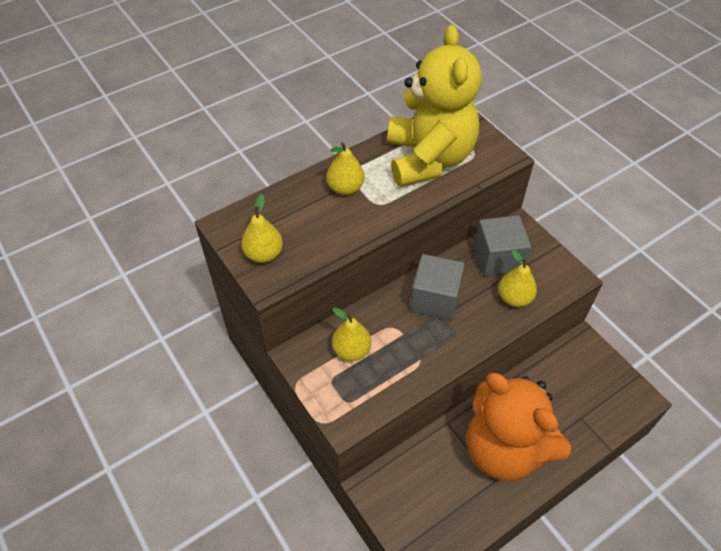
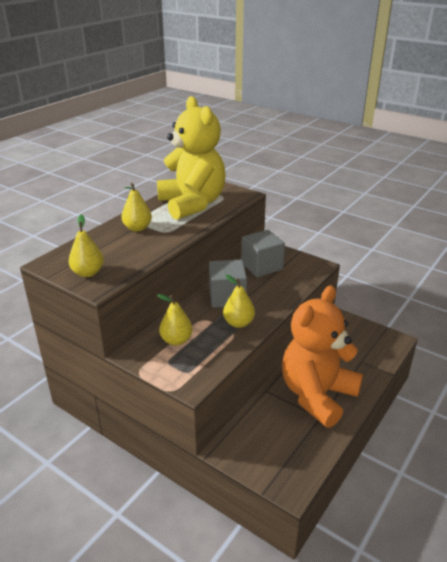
camera: 20 degrees left, 20 degrees down
orange teddy bear [467,373,571,481] -> orange teddy bear turned 105 degrees clockwise [282,285,363,428]
yellow pear [498,249,537,307] -> yellow pear moved to [223,275,255,328]

